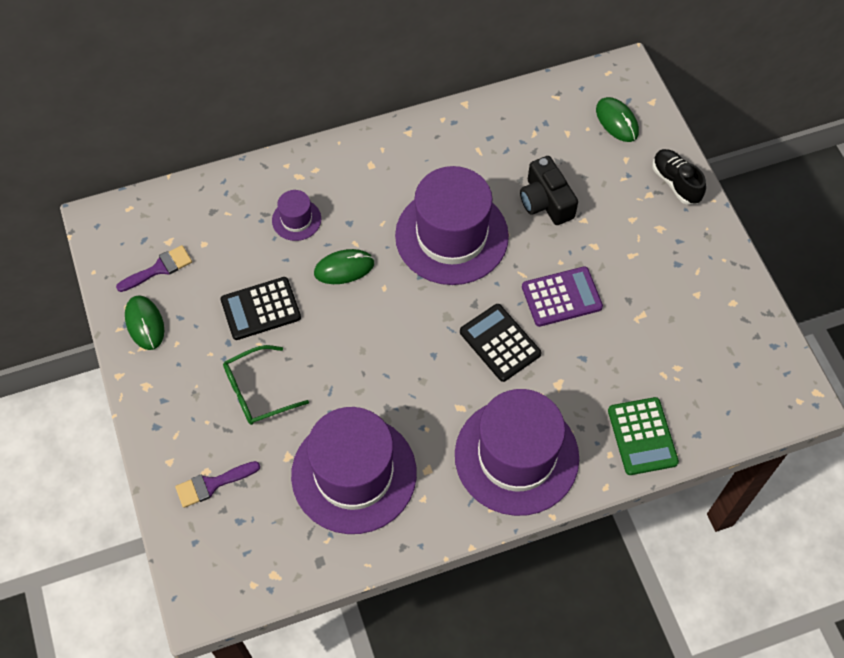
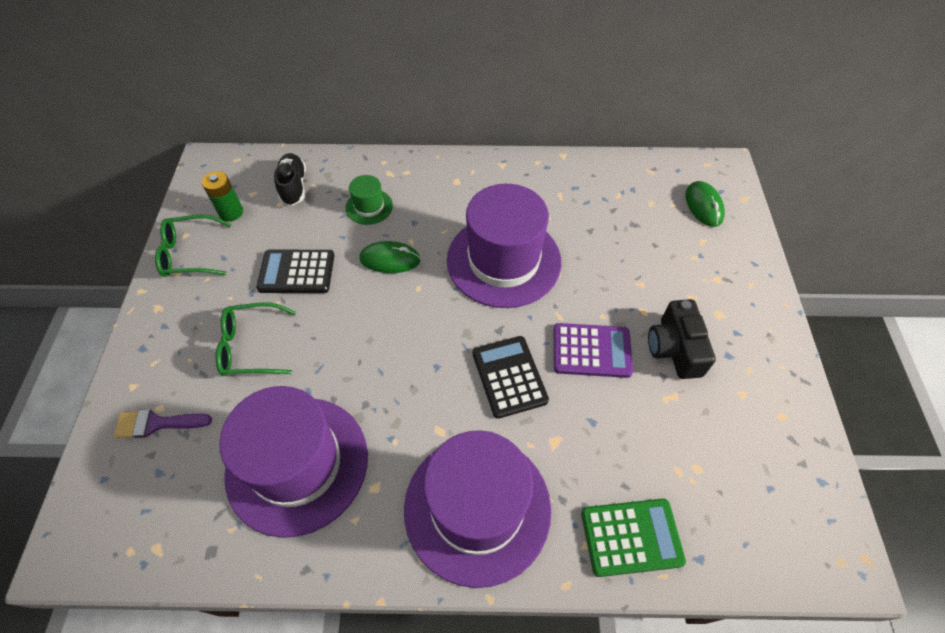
camera: 20 degrees right, 5 degrees down
purple brush [116,245,192,292] -> green battery [202,171,243,221]
green mouse [125,295,164,350] -> green glasses [155,215,231,277]
purple hat [272,190,321,241] -> green hat [345,175,393,225]
black camera [520,156,578,225] -> black camera moved to [648,299,716,379]
green calculator [608,397,679,475] -> green calculator turned 105 degrees counterclockwise [581,499,686,577]
black shoe [653,149,706,205] -> black shoe moved to [274,153,306,206]

